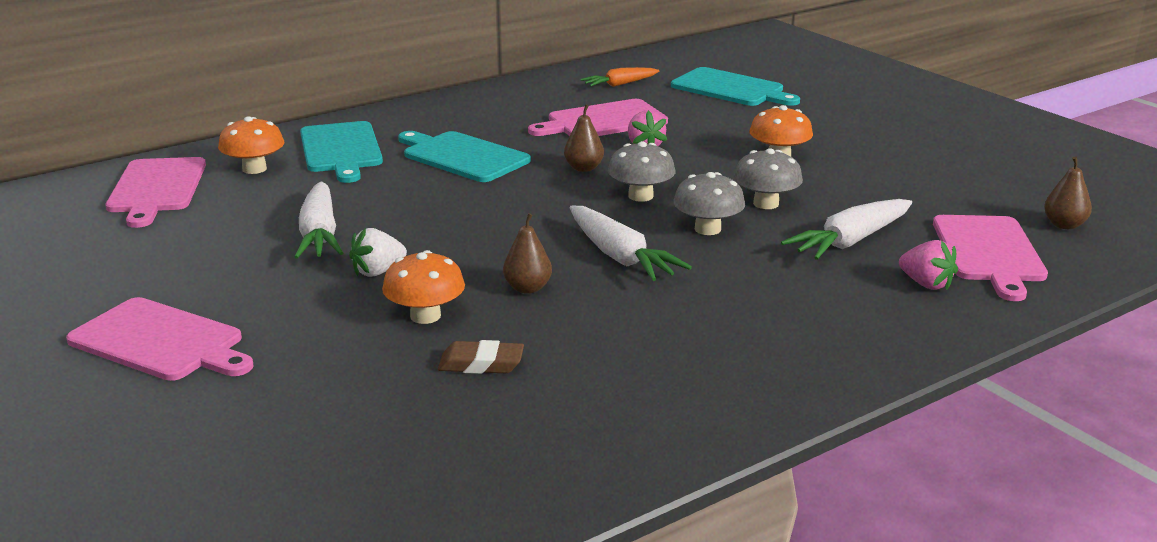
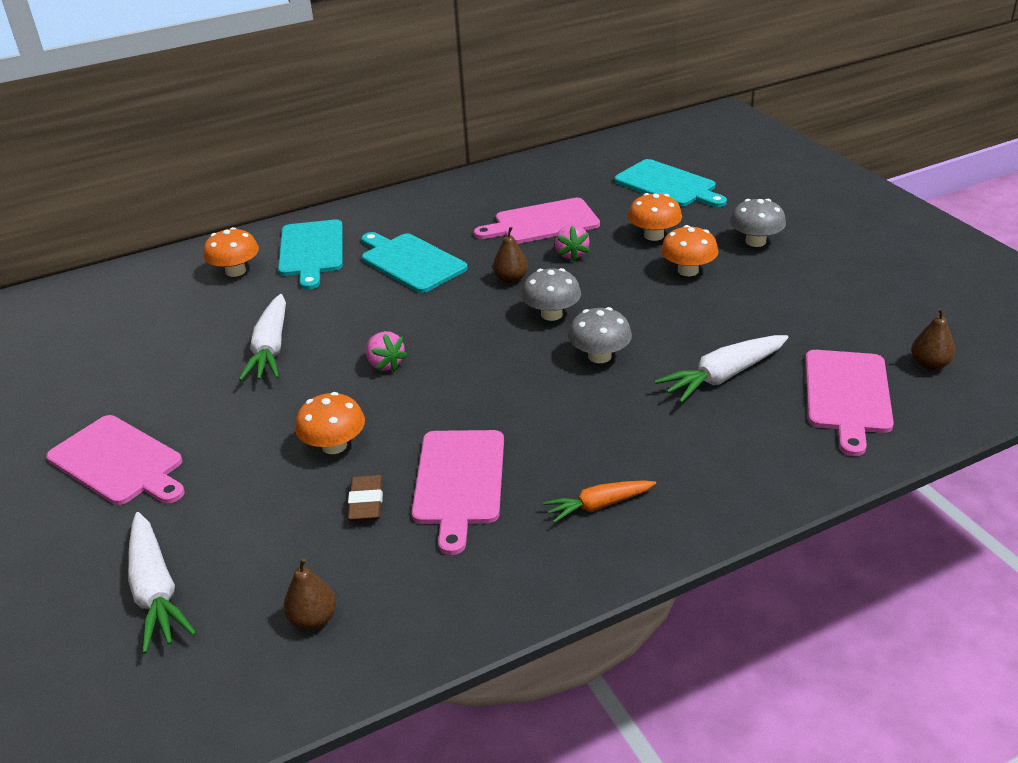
camera: 10 degrees right, 10 degrees up
pink cutting board [106,157,206,228] -> pink cutting board moved to [412,430,504,555]
white strawberry [349,228,407,277] -> none
brown eraser [438,340,524,374] -> brown eraser turned 75 degrees clockwise [348,475,383,521]
brown pear [503,213,552,294] -> brown pear moved to [283,558,336,630]
white carrot [569,206,692,281] -> white carrot moved to [128,512,197,654]
orange carrot [581,67,660,87] -> orange carrot moved to [543,480,656,523]
grey mushroom [734,148,803,209] -> grey mushroom moved to [730,199,786,247]
pink strawberry [899,240,958,290] -> pink strawberry moved to [366,331,408,372]
none -> orange mushroom [628,193,682,241]

